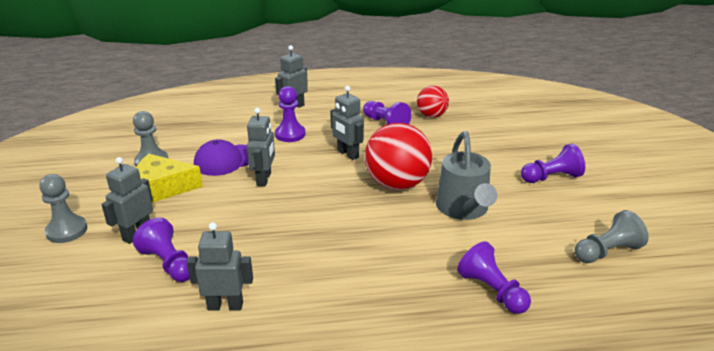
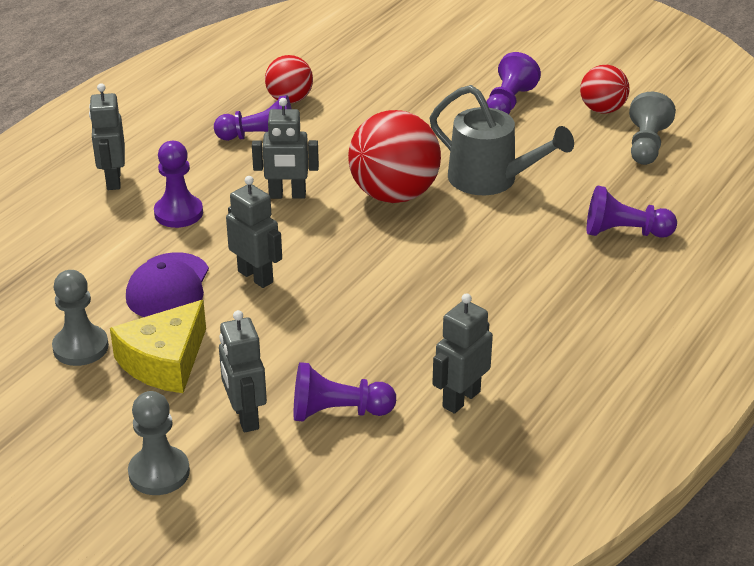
camera: 50 degrees left, 5 degrees up
none -> red ball [580,65,629,114]

